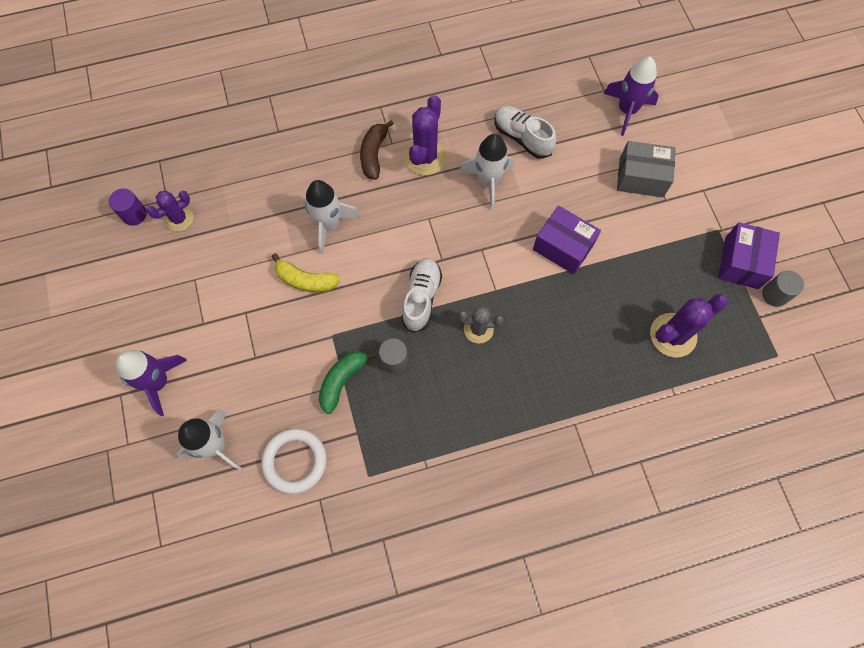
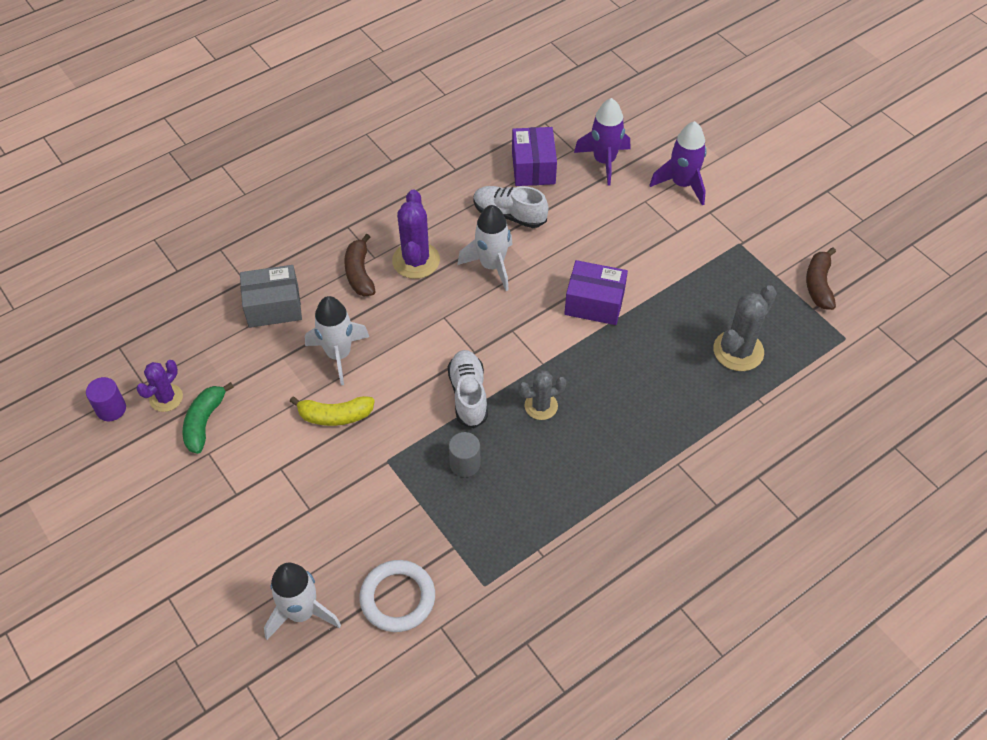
camera: 20 degrees left, 15 degrees down
purple rocket [115,350,187,416] -> purple rocket moved to [649,121,707,205]
green banana [318,351,376,414] -> green banana moved to [183,382,234,454]
grey box [617,141,676,197] -> grey box moved to [240,265,302,328]
purple cactus [650,294,728,358] -> grey cactus [713,285,777,371]
purple box [718,222,780,289] -> purple box moved to [512,127,557,186]
grey cylinder [762,271,804,307] -> brown banana [806,248,836,310]

